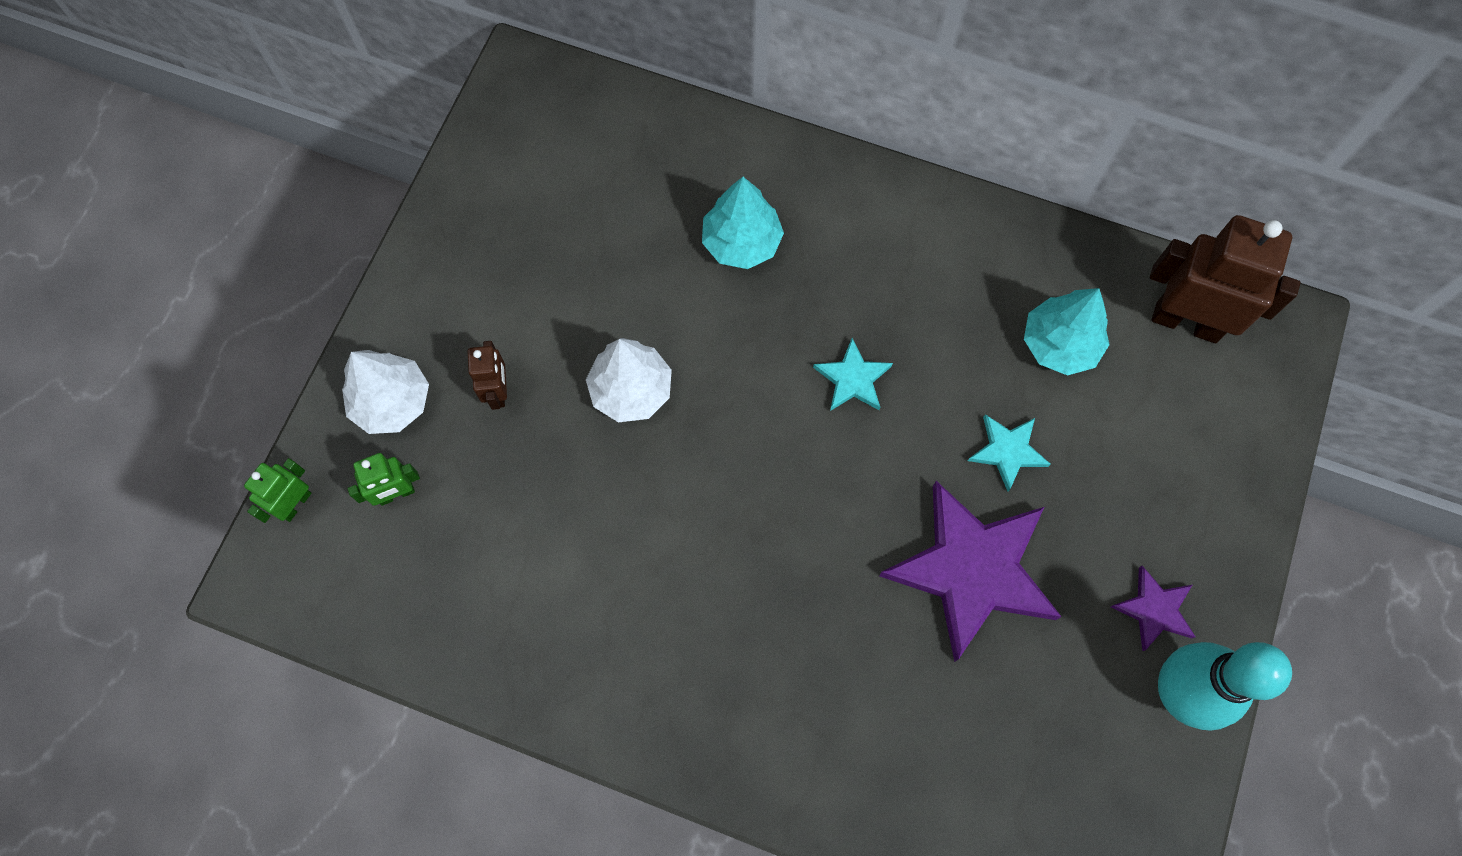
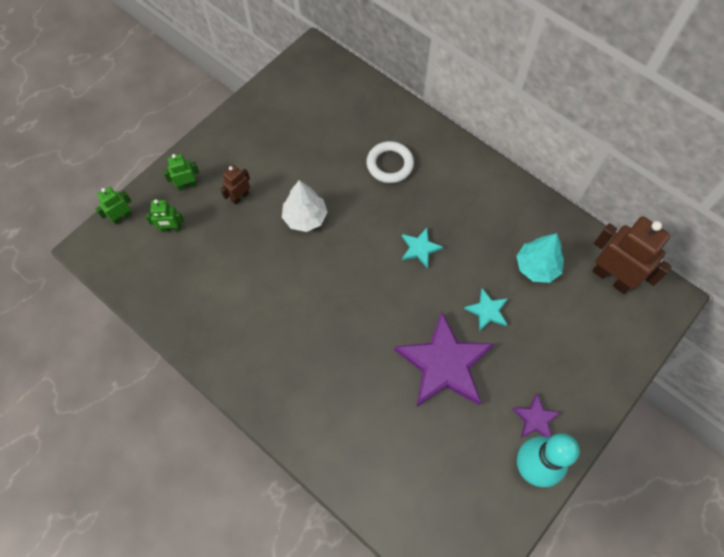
camera: 20 degrees right, 5 degrees down
white tree [342,350,429,434] -> green robot [163,154,199,191]
brown robot [468,341,507,410] -> brown robot turned 150 degrees counterclockwise [220,165,250,205]
turquoise tree [702,177,784,269] -> white ring [366,141,414,183]

